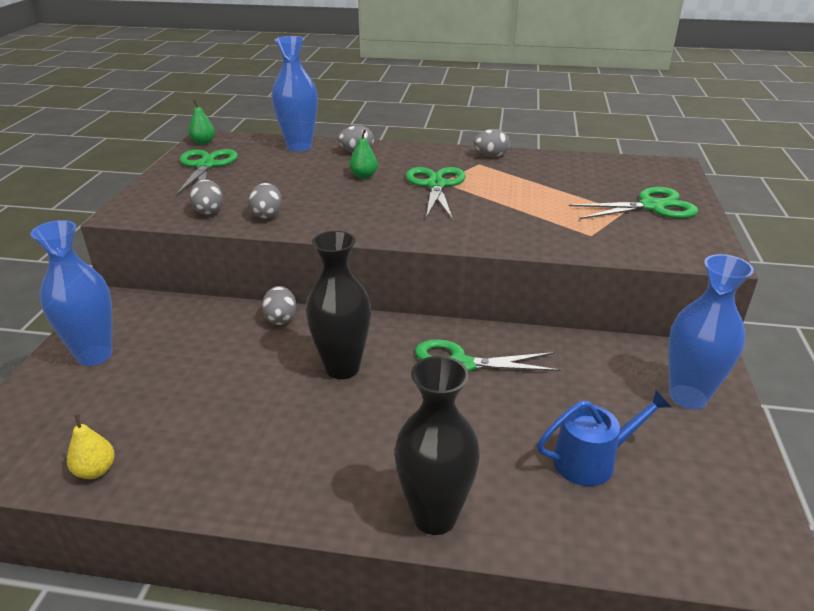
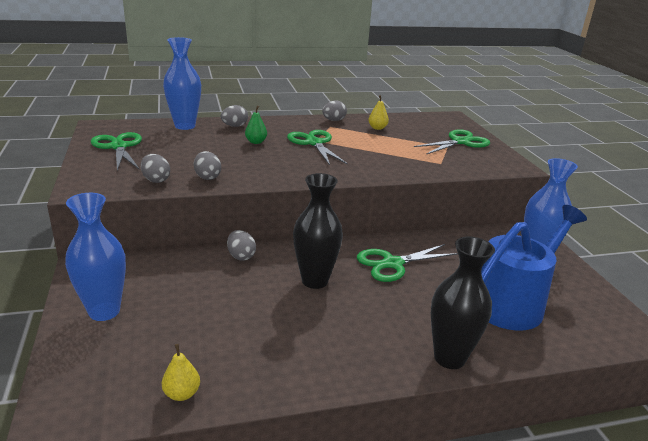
camera: 25 degrees left, 5 degrees down
green pear [188,99,215,144] -> none
blue watering can [537,389,671,486] -> blue watering can [481,205,587,331], size x1.77
none -> yellow pear [368,95,389,130]

